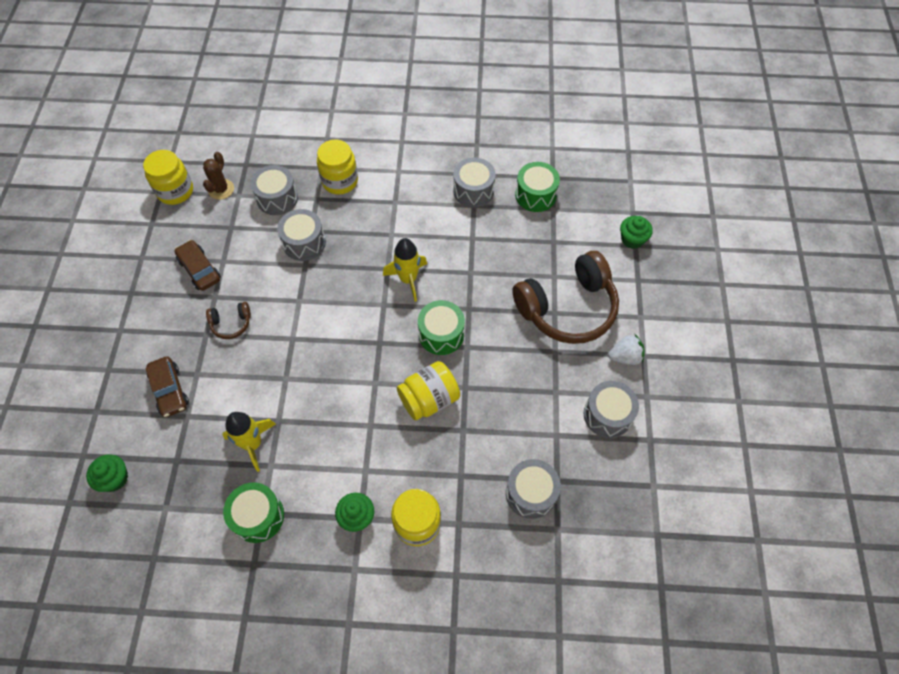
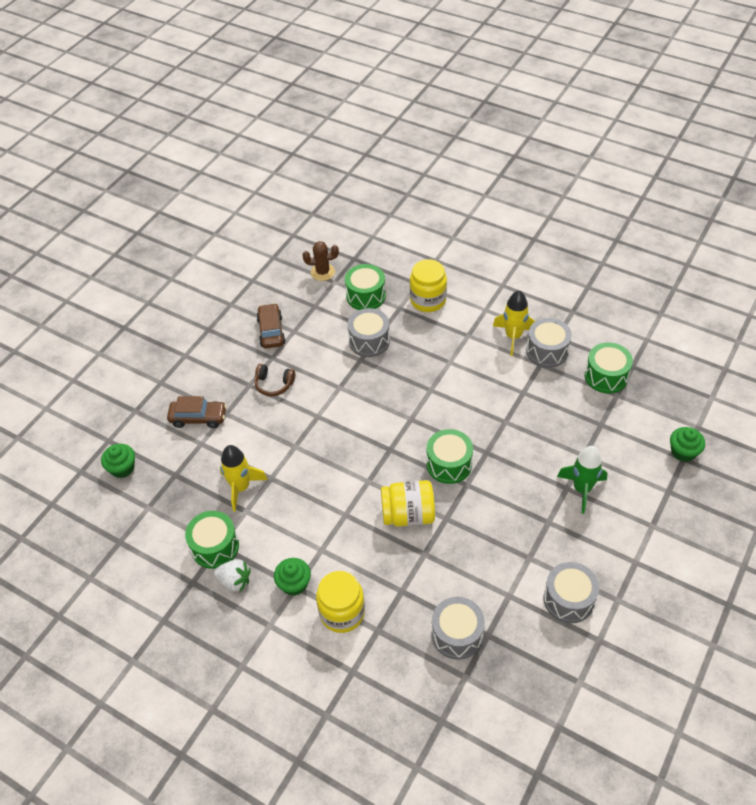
camera: 30 degrees right, 10 degrees down
yellow jar [143,150,193,205] -> none
brown car [145,356,189,417] -> brown car turned 90 degrees counterclockwise [167,396,227,428]
brown cactus [203,152,234,200] -> brown cactus turned 45 degrees clockwise [303,241,339,281]
grey drum [250,165,298,215] -> green drum [345,264,386,310]
yellow rocket [383,238,427,302] -> yellow rocket moved to [493,290,535,356]
brown headphones [512,251,619,344] -> green rocket [557,446,607,514]
white strawberry [608,334,644,365] -> white strawberry moved to [213,559,251,592]

